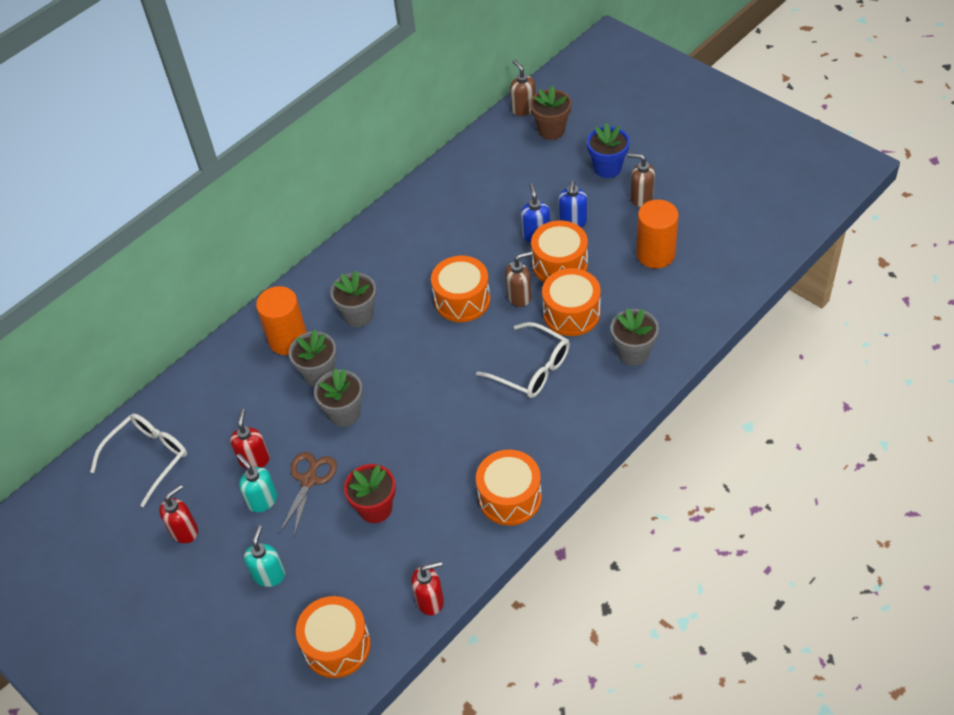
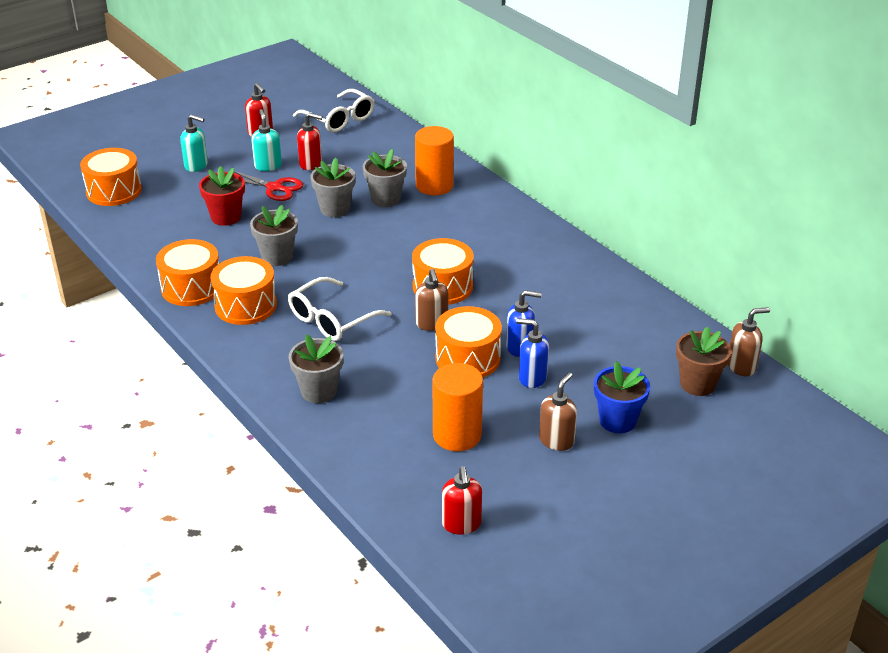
camera: 95 degrees right, 15 degrees down
turquoise soap dispenser [237,454,277,513] -> turquoise soap dispenser turned 75 degrees counterclockwise [251,109,282,171]
brown scissors [279,452,337,537] -> red scissors [234,171,303,201]
grey flower pot [330,270,377,327] -> grey flower pot moved to [250,205,298,266]
red soap dispenser [411,561,444,615] -> red soap dispenser moved to [442,466,482,535]
orange drum [542,268,601,336] -> orange drum moved to [211,256,277,325]

